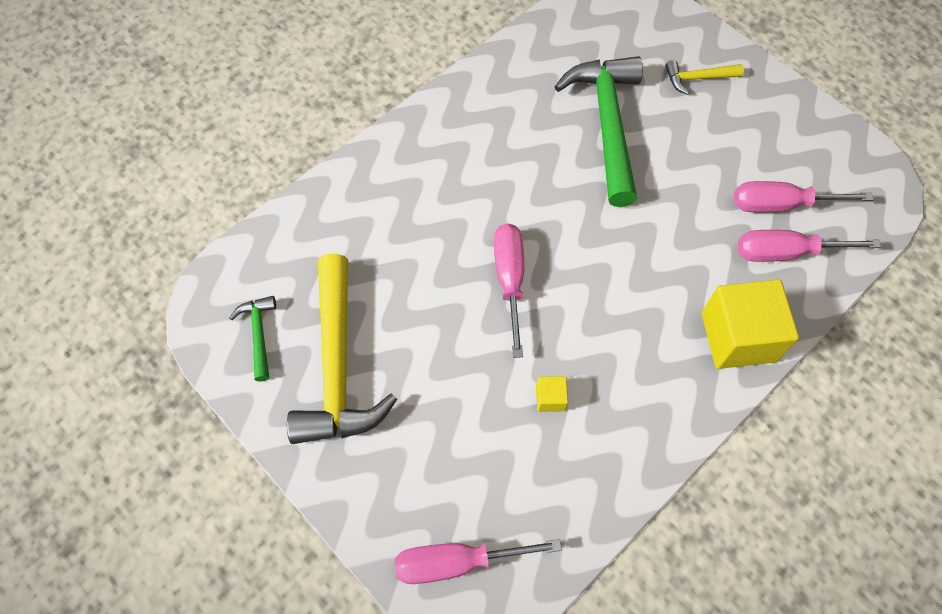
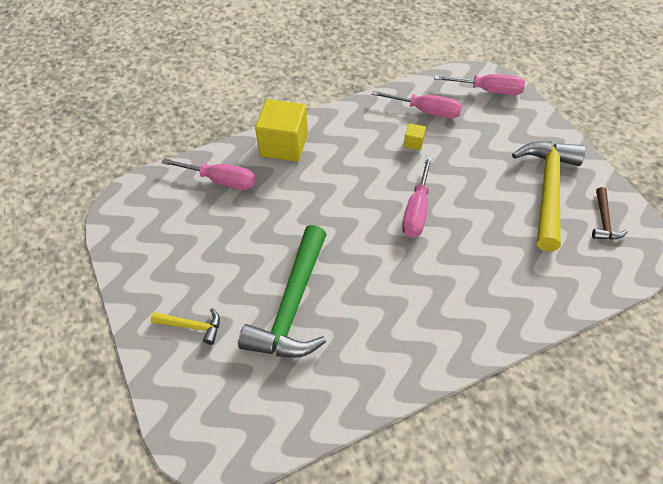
camera: 160 degrees left, 10 degrees down
green hammer [230,296,276,382] -> brown hammer [592,187,628,240]
pink screwdriver [734,181,874,212] -> pink screwdriver moved to [371,90,462,119]

